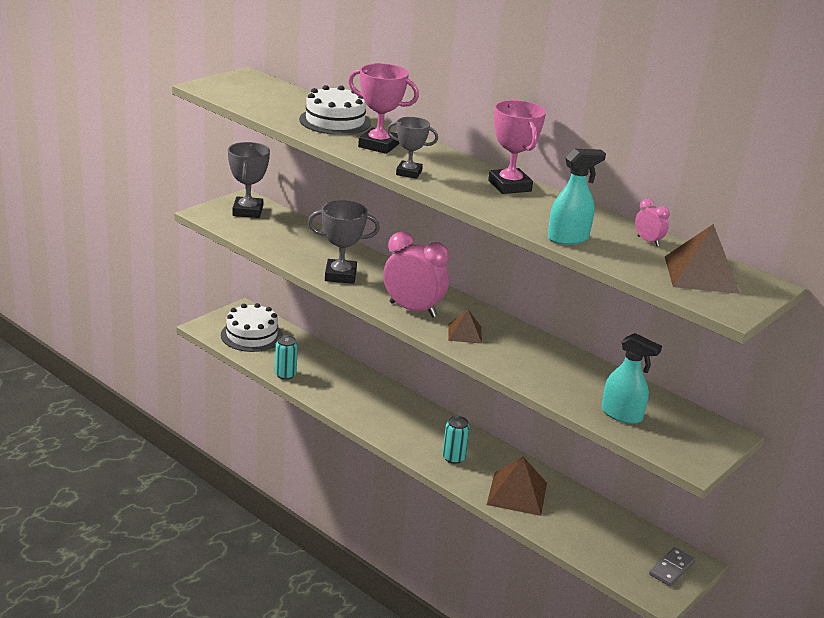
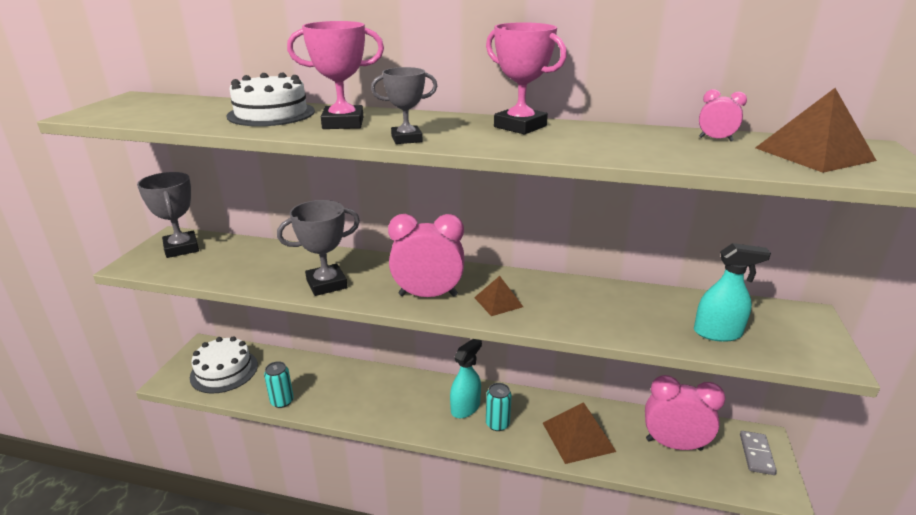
camera: 25 degrees left, 0 degrees up
turquoise spray bottle [548,149,606,245] -> turquoise spray bottle moved to [450,339,482,418]
none -> pink clock [645,375,725,451]

